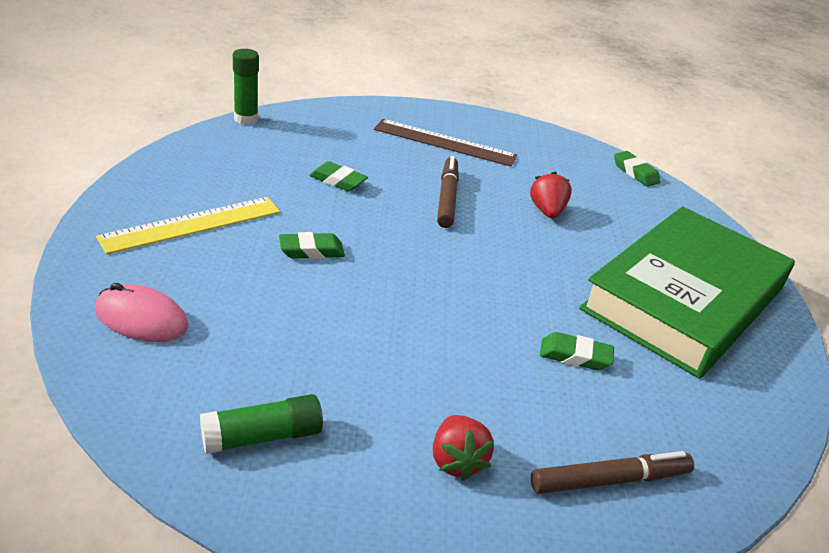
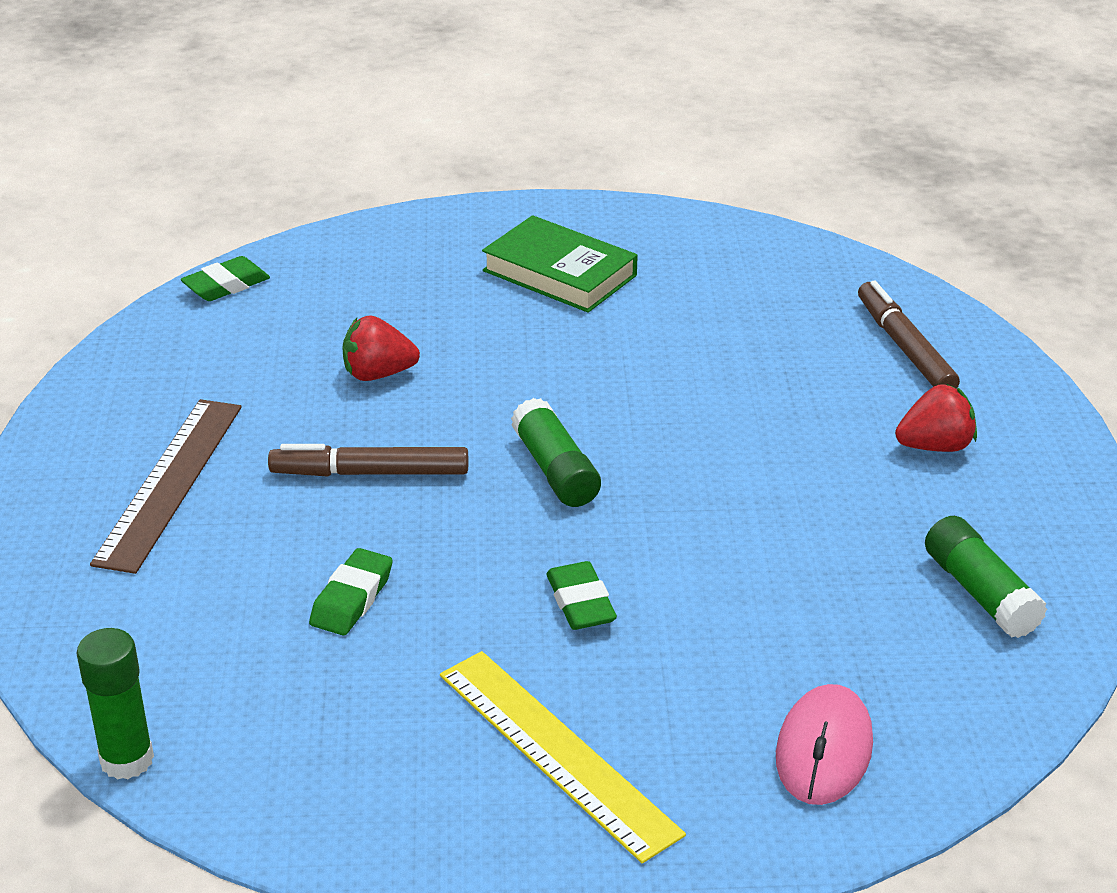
camera: 90 degrees left, 0 degrees up
green eraser [540,332,614,370] -> none
green book [579,206,795,379] -> green book [482,215,638,313], size x0.50
none -> green glue stick [511,398,601,507]

